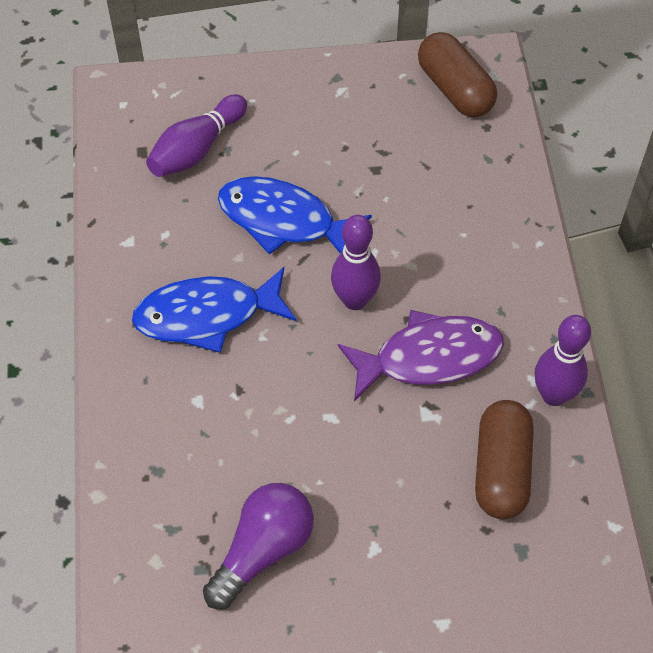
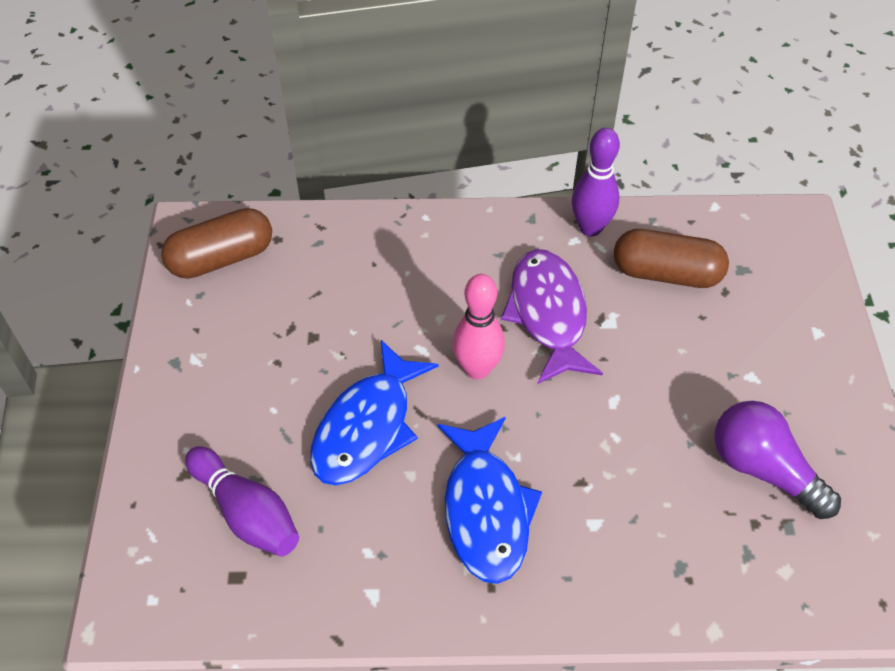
camera: 85 degrees left, 5 degrees down
purple bowling pin [331,215,381,310] -> pink bowling pin [453,274,505,380]

